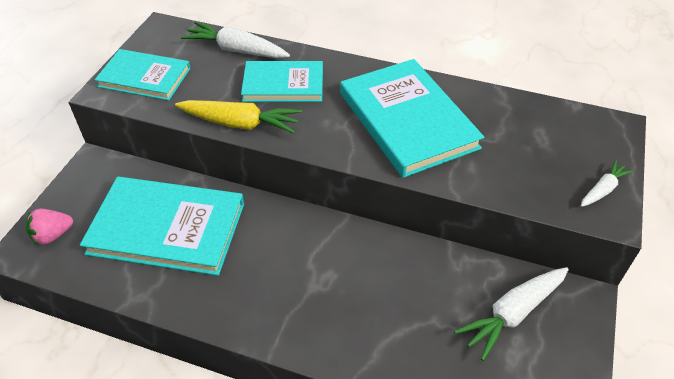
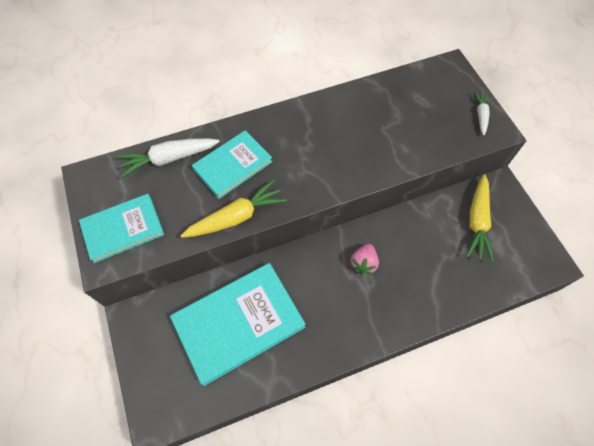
camera: 40 degrees left, 15 degrees up
pink strawberry [26,209,73,246] -> pink strawberry moved to [350,244,379,275]
turquoise book [340,59,484,178] -> none
white carrot [454,267,569,361] -> yellow carrot [466,174,494,262]

